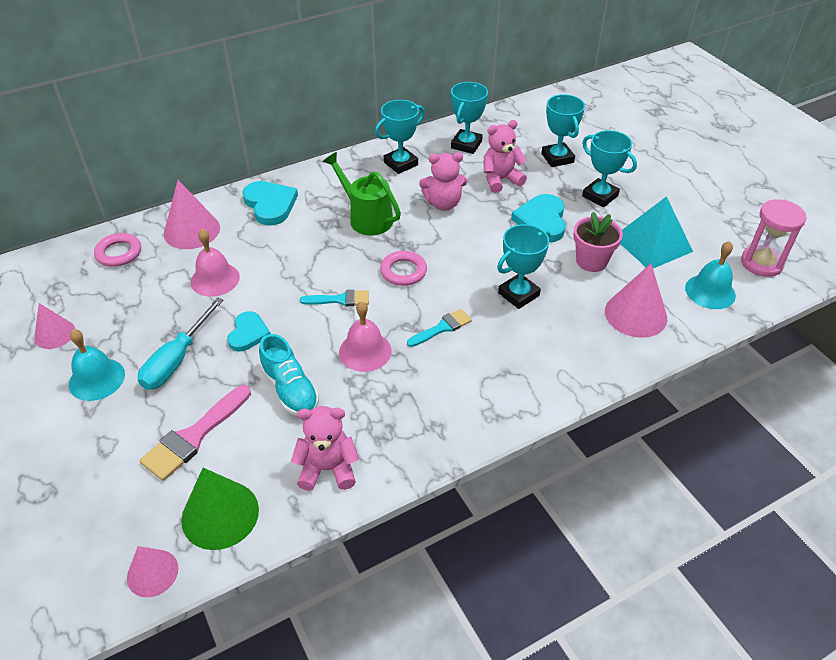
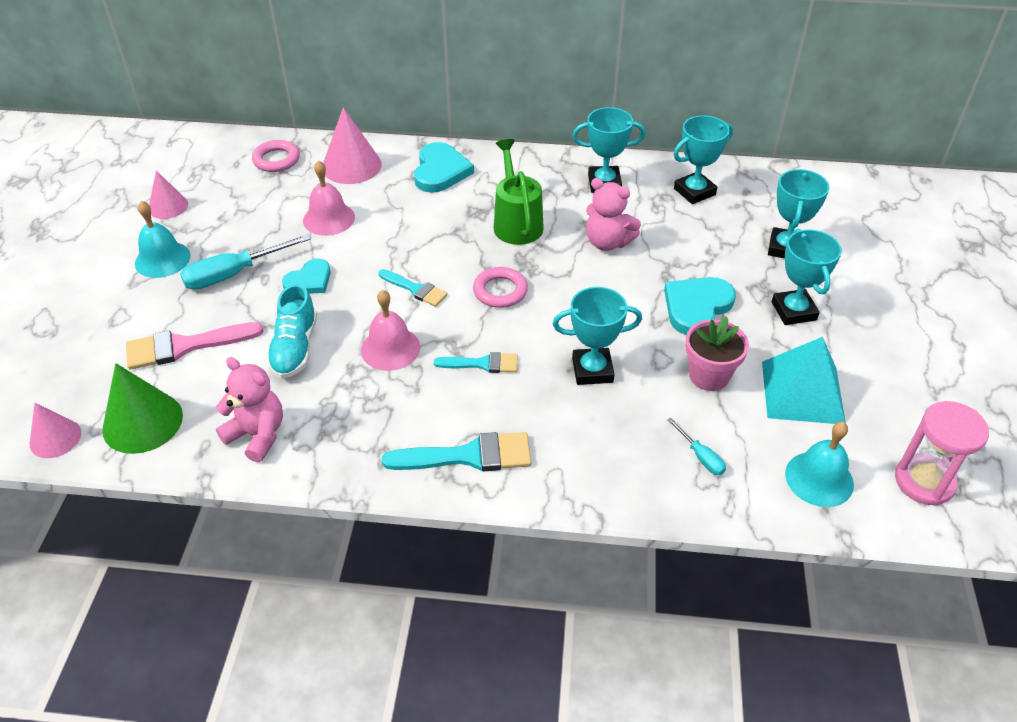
camera: 35 degrees right, 0 degrees up
pink teddy bear [484,120,527,193] -> none
pink cone [605,264,667,338] -> turquoise screwdriver [667,418,726,475]
none -> turquoise brush [382,432,531,471]

